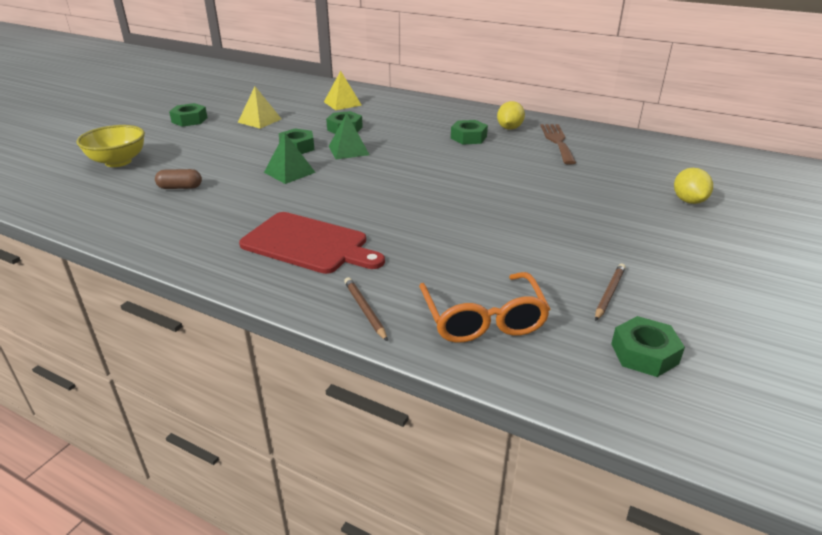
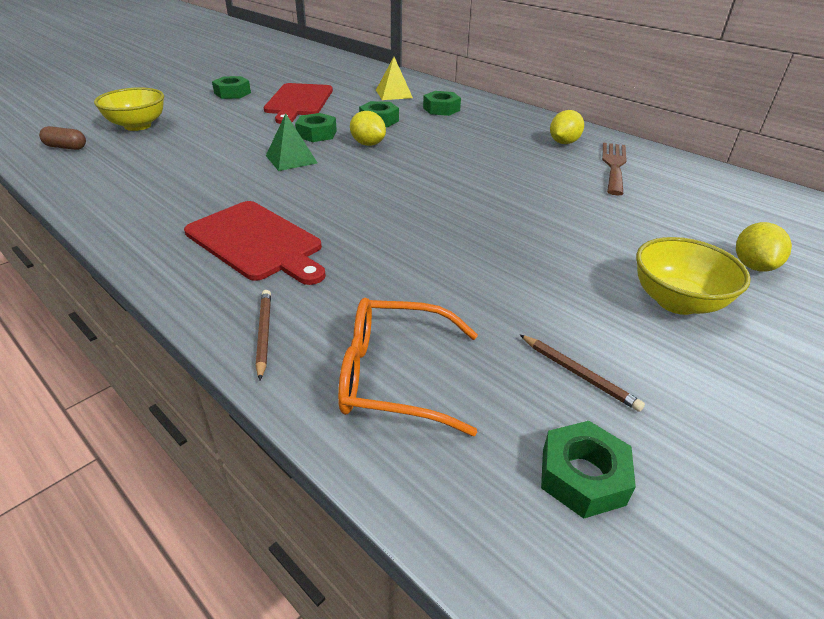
camera: 15 degrees right, 5 degrees up
brown capsule [155,169,202,189] -> brown capsule moved to [39,126,86,150]
yellow pyramid [238,86,281,129] -> red cutting board [264,83,333,124]
green pyramid [329,113,370,159] -> yellow lemon [350,111,386,146]
orange glasses [419,272,550,343] -> orange glasses turned 90 degrees clockwise [338,298,478,436]
green nut [451,120,488,144] -> green nut moved to [423,91,461,116]
brown pencil [595,264,626,321] -> brown pencil turned 90 degrees clockwise [520,335,645,412]
none -> yellow bowl [636,237,751,315]

